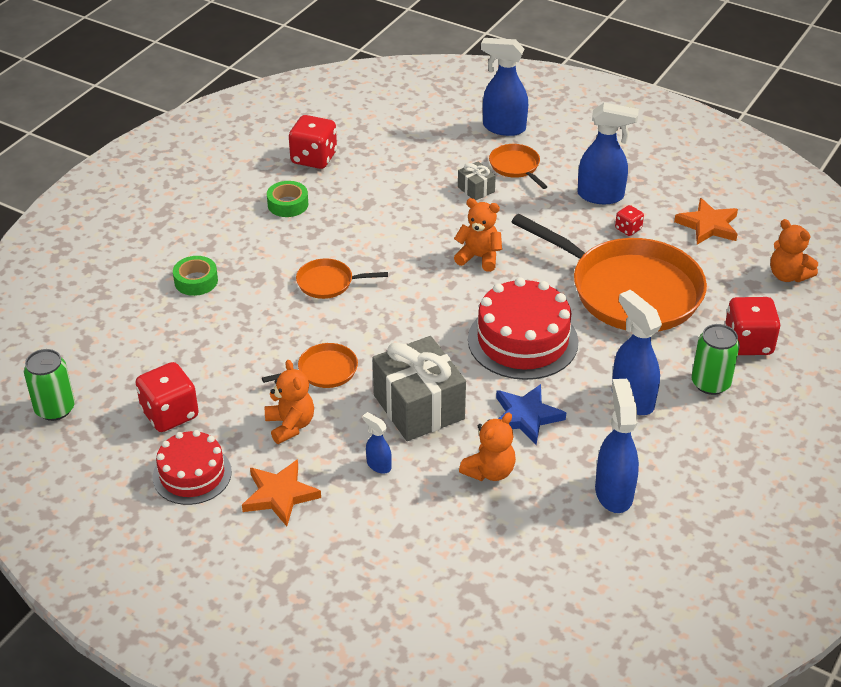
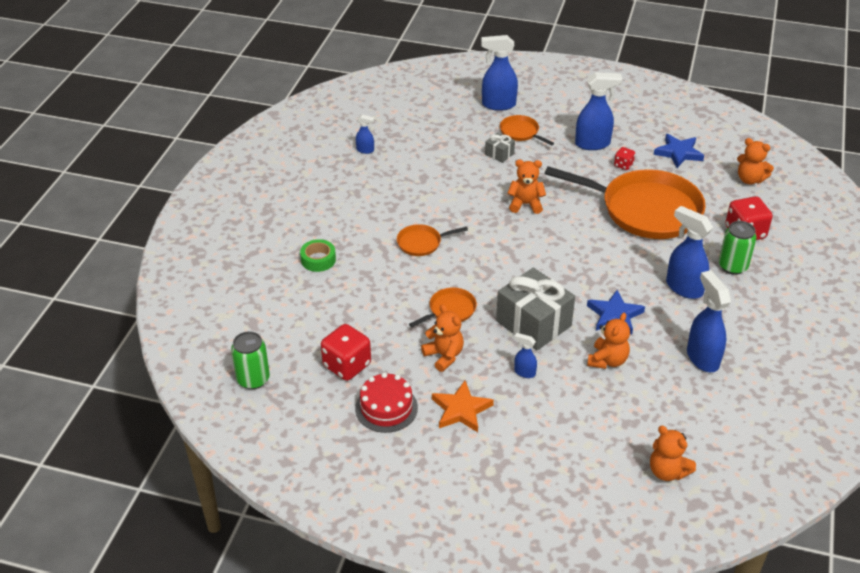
camera: 15 degrees left, 0 degrees up
green tape [267,181,308,217] -> none
red dice [289,115,337,169] -> blue spray bottle [356,114,375,154]
red cake [468,277,578,380] -> none
orange star [674,198,738,245] -> blue star [654,134,704,168]
none -> orange teddy bear [650,426,696,481]

